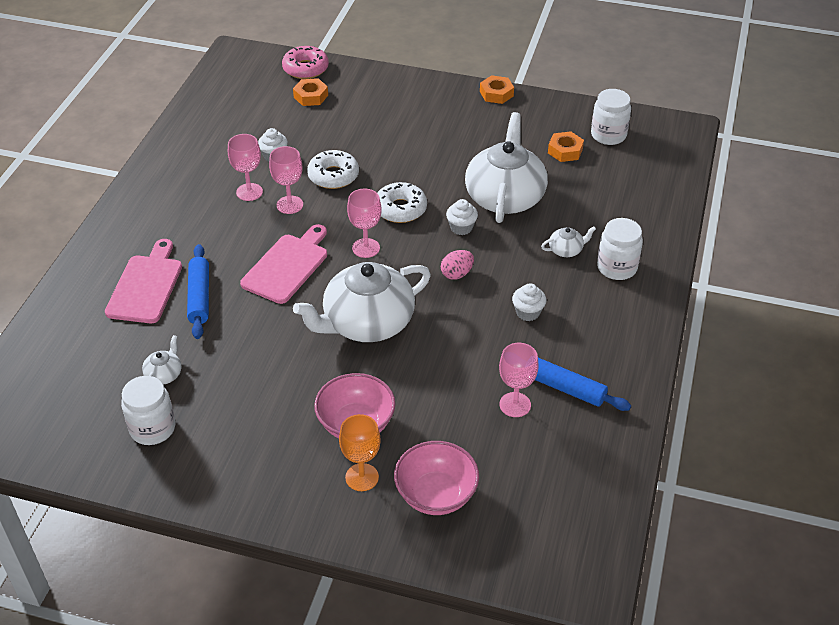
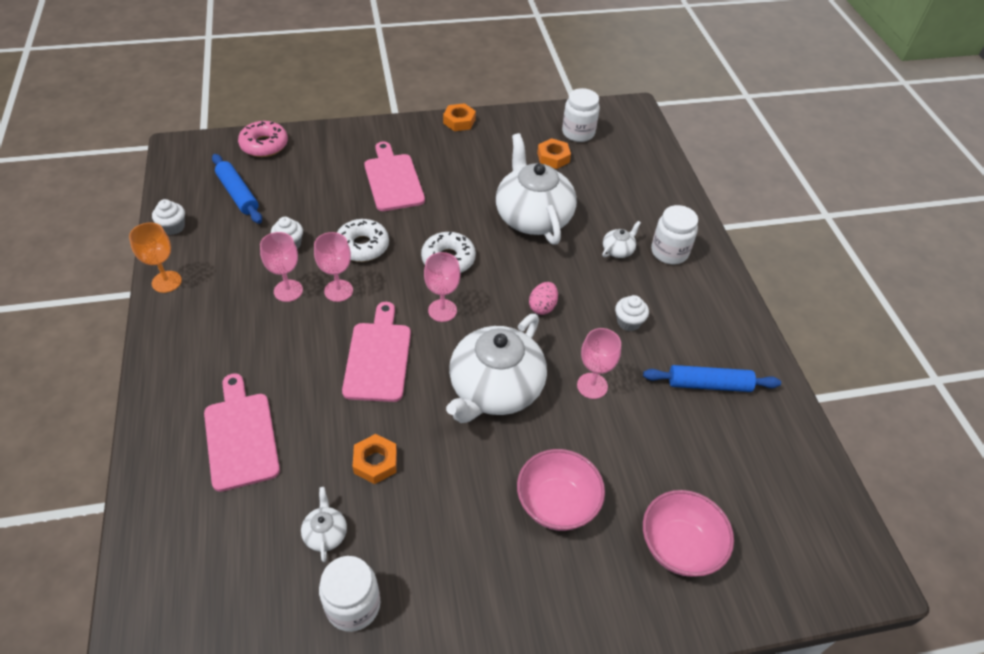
camera: 30 degrees left, 5 degrees up
blue rolling pin [187,244,209,339] -> blue rolling pin moved to [212,154,262,224]
orange nut [293,78,328,106] -> orange nut moved to [352,434,397,484]
orange goblet [339,414,381,491] -> orange goblet moved to [129,222,182,293]
white cupcake [446,199,478,235] -> white cupcake moved to [152,199,185,235]
pink goblet [499,343,539,417] -> pink goblet moved to [577,328,621,399]
none -> pink cutting board [364,142,425,211]

